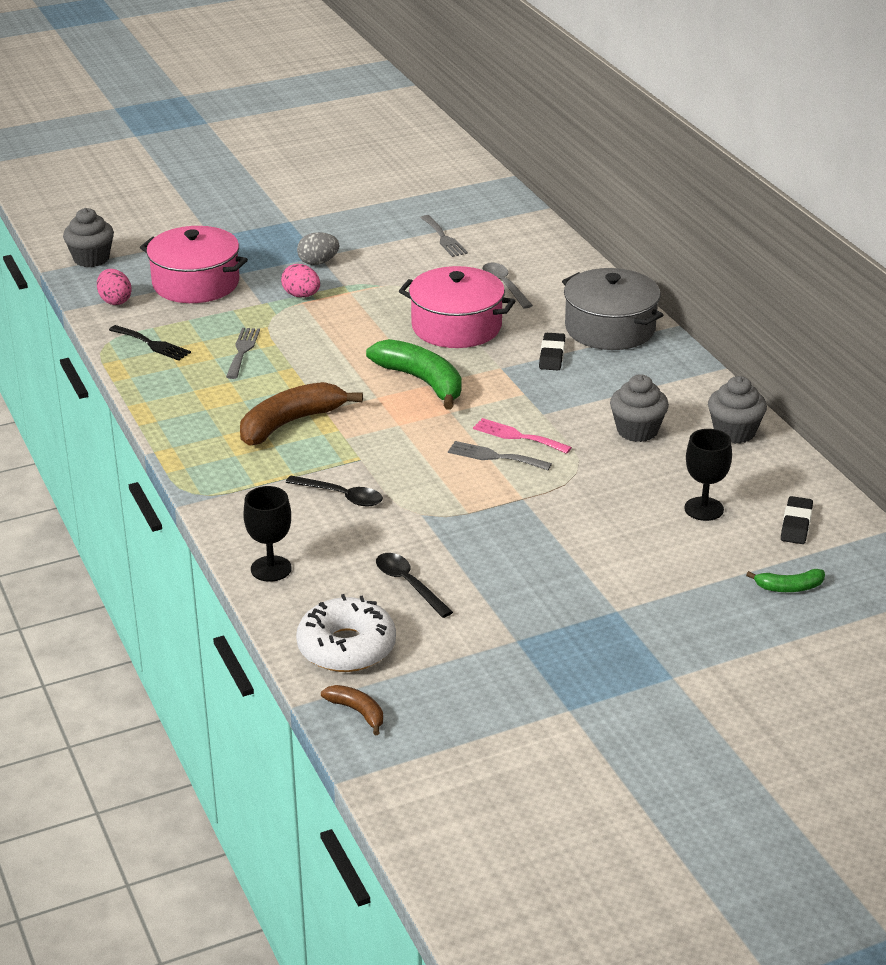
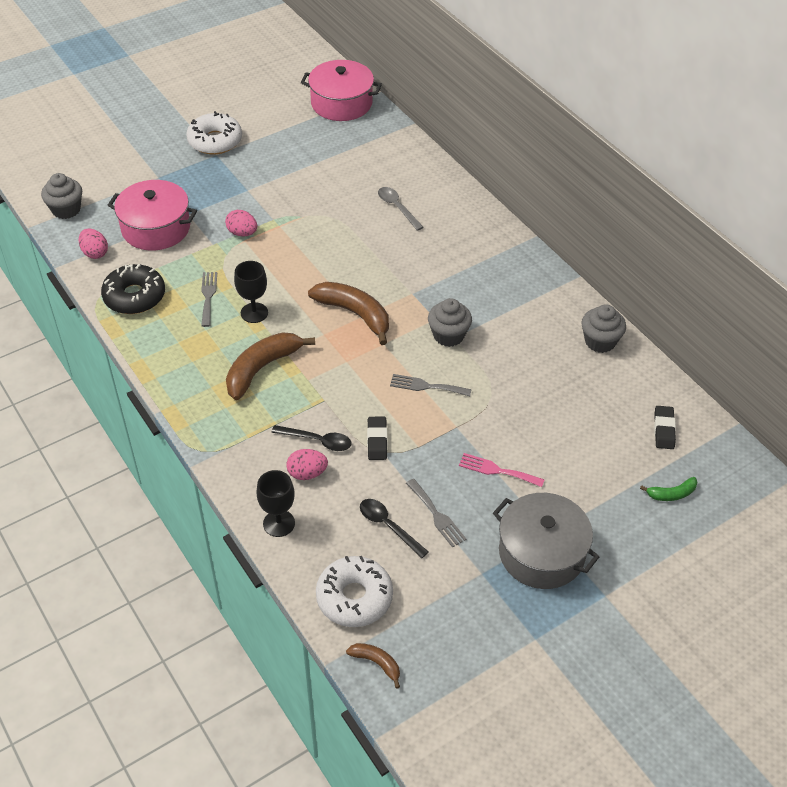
camera: 10 degrees left, 15 degrees up
black fork [109,325,191,361] -> black donut [101,264,165,314]
grey egg [297,232,339,265] -> none
green banana [366,339,462,410] -> brown banana [308,282,389,345]
pink pot [399,266,515,348] -> pink pot moved to [301,60,382,121]
grey fork [421,215,468,257] -> grey fork moved to [406,479,467,548]
pink fork [473,418,572,454] -> pink fork moved to [459,453,545,487]
black eraser [539,333,565,370] -> black eraser moved to [367,417,387,460]
grey pot [562,268,663,350] -> grey pot moved to [493,493,599,589]
grey cupcake [610,374,669,442] -> grey cupcake moved to [428,298,472,347]
black goblet [684,429,732,521] -> black goblet moved to [234,261,268,323]
none -> white donut [186,111,242,154]
none -> pink egg [287,449,328,480]

